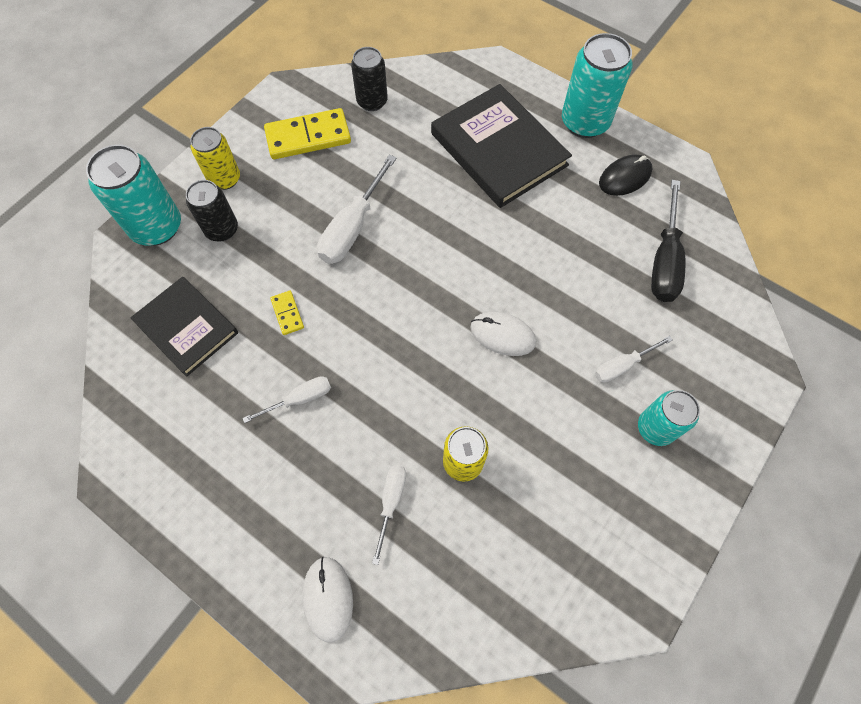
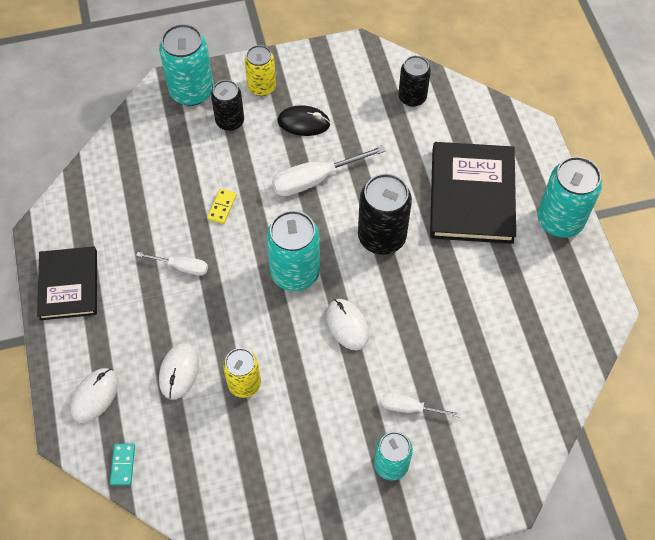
camera: 40 degrees right, 5 degrees down
black book [130,277,238,377] -> black book moved to [37,246,97,320]
yellow domino [264,108,351,159] -> none
white screwdriver [372,465,406,565] -> white mouse [159,343,199,399]
black mouse [599,155,653,196] -> black mouse moved to [277,105,330,136]
black screwdriver [651,180,685,302] -> none
none -> turquoise domino [110,444,135,485]
none -> turquoise can [266,210,320,291]
none -> black can [358,174,412,255]

